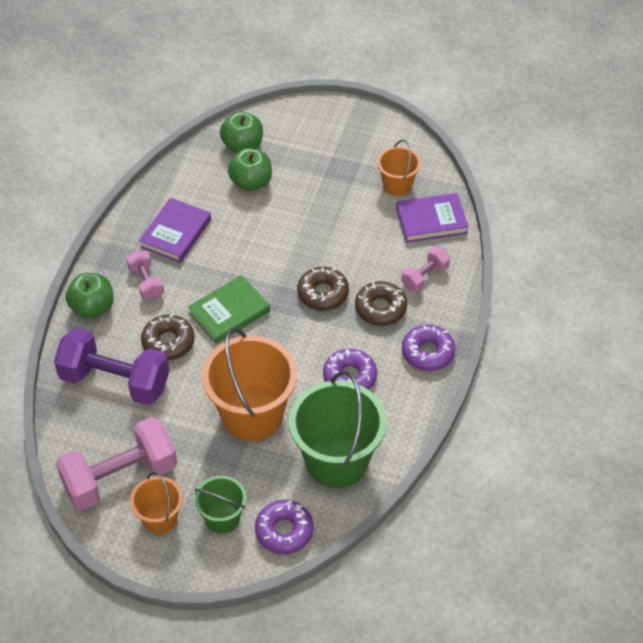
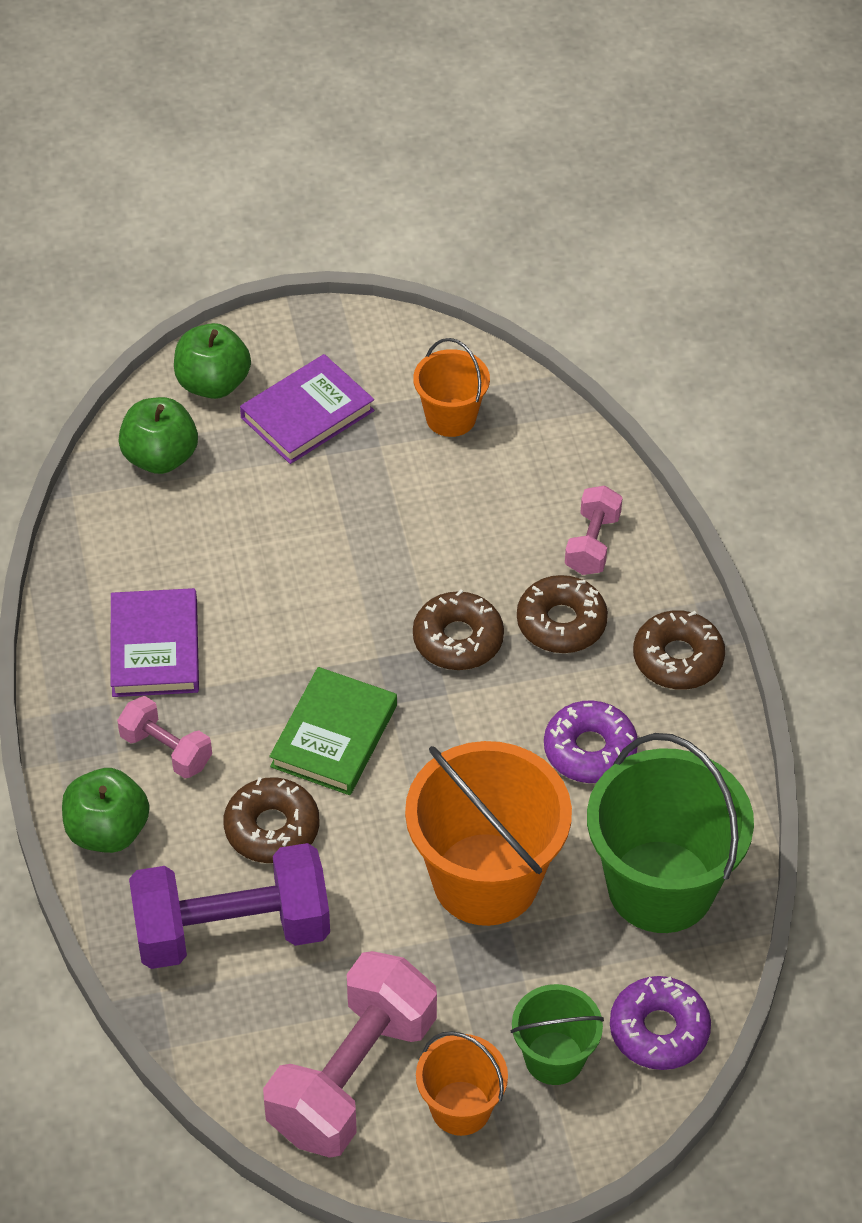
camera: 30 degrees left, 0 degrees up
green apple [228,148,272,191] -> green apple moved to [174,323,251,399]
purple book [396,193,469,243] -> purple book moved to [240,354,374,464]
purple donut [402,325,455,371] -> brown donut [633,610,725,690]

